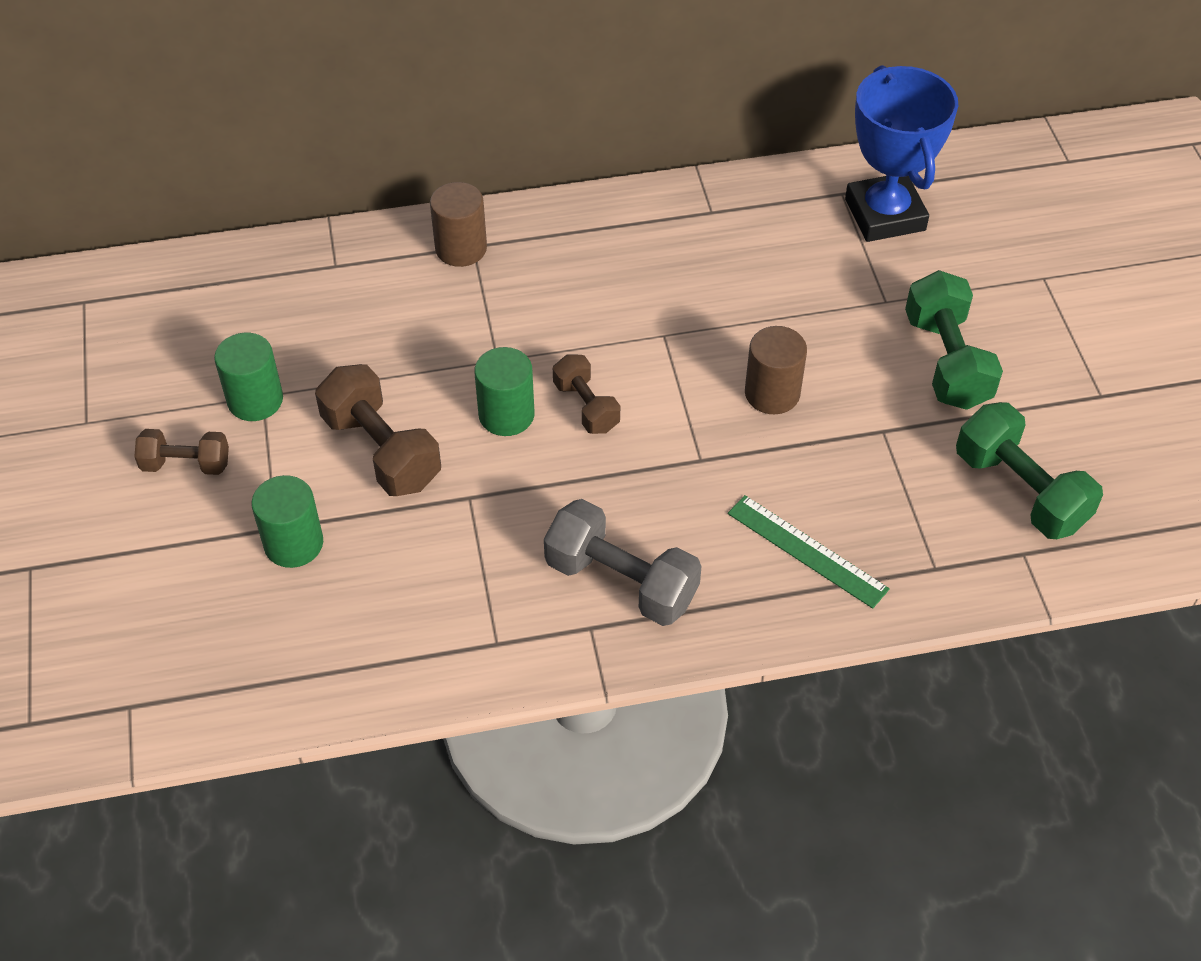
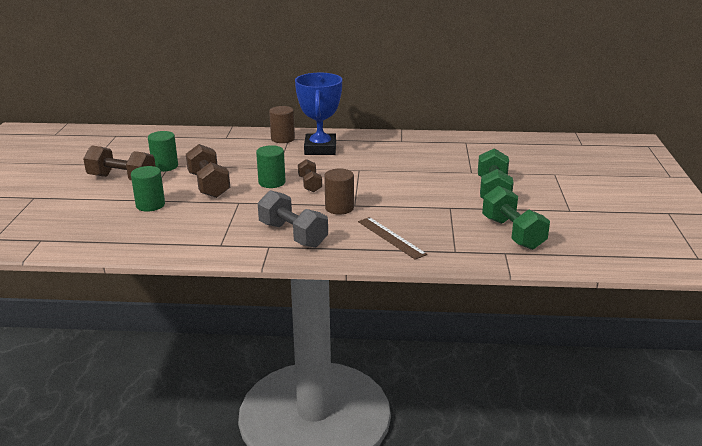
camera: 15 degrees right, 25 degrees down
brown dumbbell [134,429,229,475] -> brown dumbbell [83,146,156,180], size x1.66
green ruler [728,495,890,609] -> brown ruler [358,217,427,260]
brown cylinder [745,326,807,414] -> brown cylinder moved to [324,169,354,215]
blue trophy [845,65,958,242] -> blue trophy moved to [295,73,342,155]

